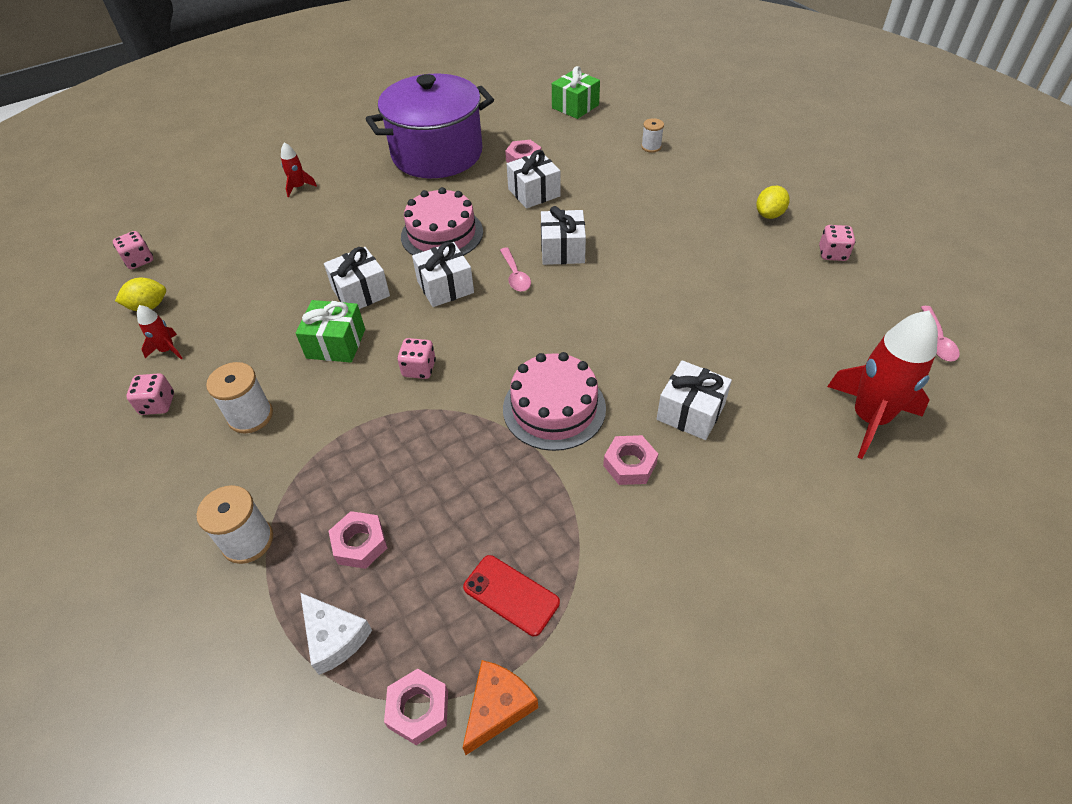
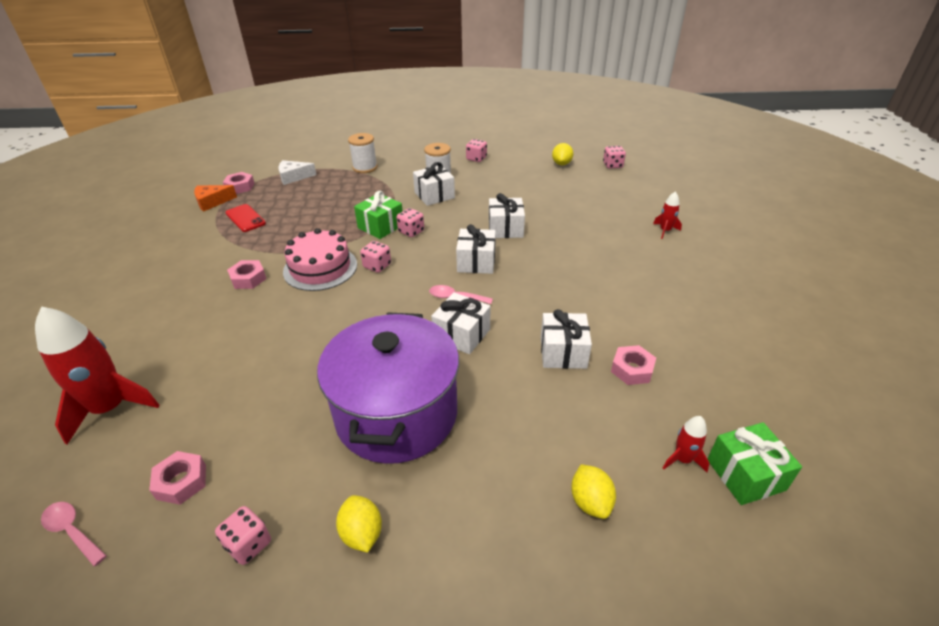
camera: 120 degrees right, 10 degrees down
red rocket [137,305,183,359] -> red rocket moved to [663,416,709,472]
green gift [296,300,365,363] -> green gift moved to [354,191,403,239]
pink nut [329,511,387,569] -> pink nut moved to [149,451,206,505]
purple pot [366,74,494,178] -> purple pot moved to [317,312,459,464]
pink cake [401,187,483,255] -> none
orange cheese [462,660,538,755] -> orange cheese turned 90 degrees clockwise [194,185,237,212]
red phone [463,555,560,636] -> red phone turned 75 degrees clockwise [225,204,266,232]
white spool [641,118,664,153] -> yellow lemon [571,464,616,519]
white gift [657,360,732,440] -> white gift moved to [413,162,455,206]
none -> pink dice [360,241,391,273]

